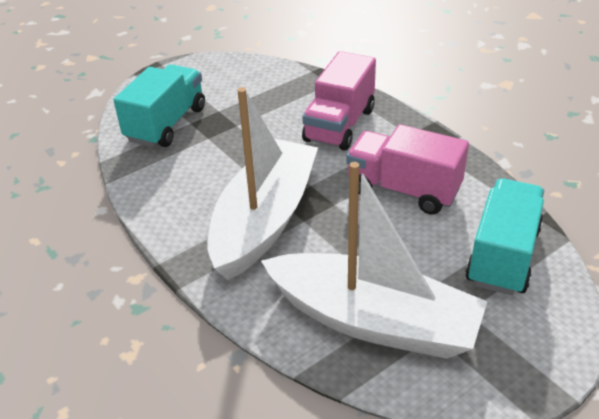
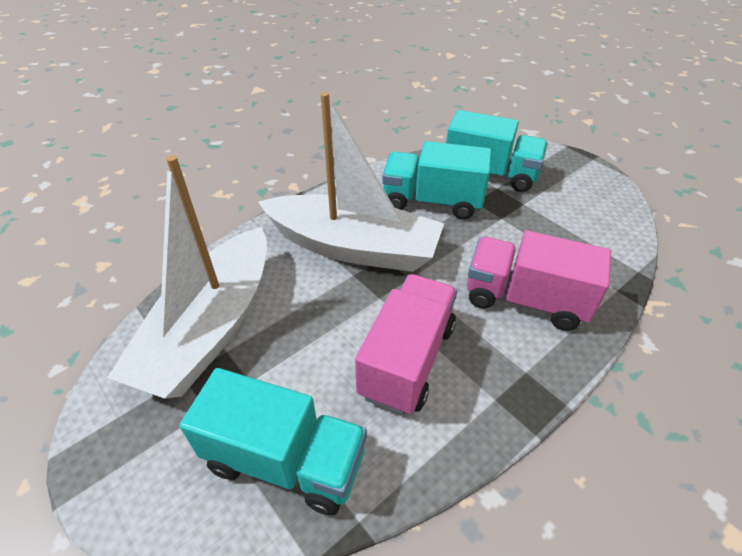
camera: 85 degrees right, 5 degrees up
none -> turquoise truck [382,141,491,219]

